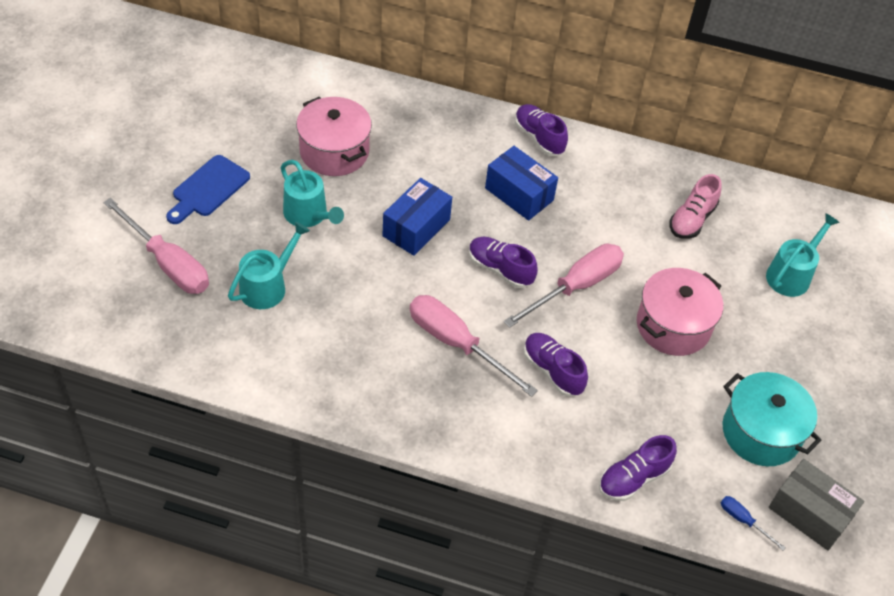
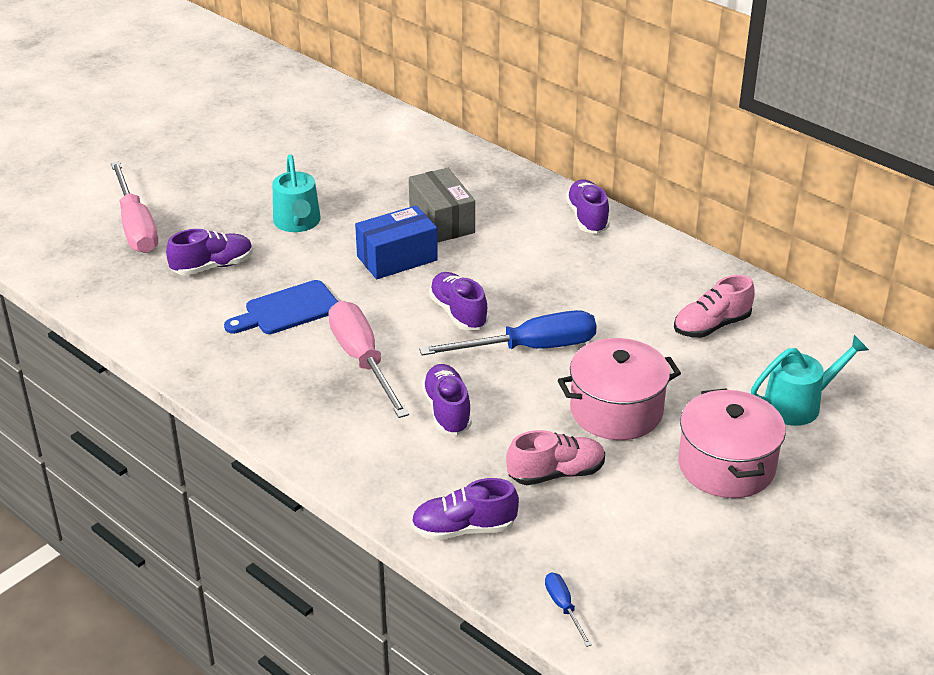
camera: 30 degrees right, 15 degrees down
blue cutting board [166,155,250,224] -> blue cutting board moved to [224,280,338,334]
turquoise watering can [228,222,310,309] -> purple shoe [166,229,253,276]
pink pot [296,97,372,176] -> pink pot moved to [678,388,786,498]
blue box [485,146,558,221] -> none
pink screwdriver [504,244,624,328] -> blue screwdriver [419,310,597,356]
turquoise pot [723,372,822,466] -> none
grey box [769,459,864,551] -> grey box moved to [409,168,475,243]
none -> pink shoe [506,430,605,485]

